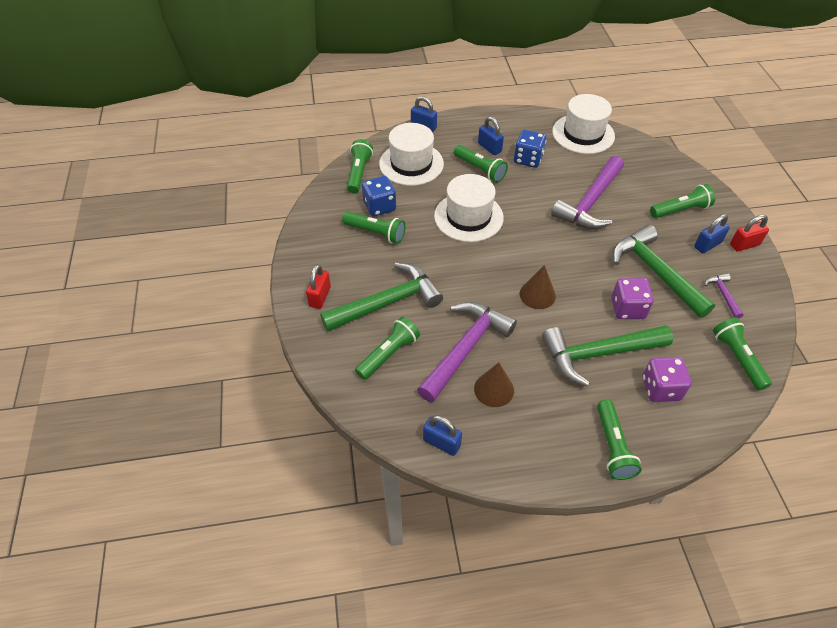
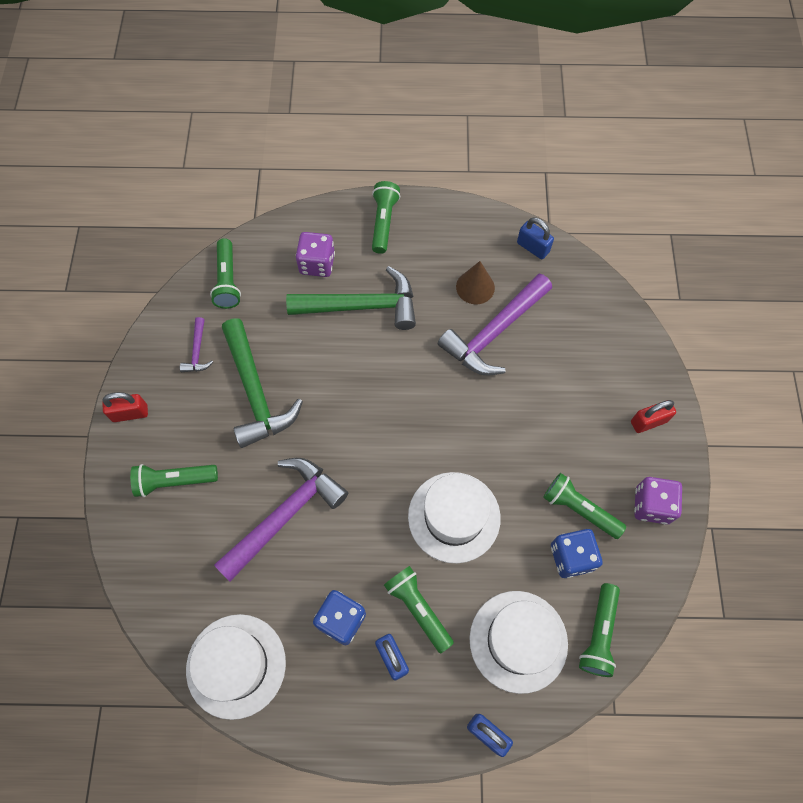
camera: 170 degrees left, 15 degrees up
red padlock [306,264,331,309] -> red padlock turned 45 degrees clockwise [631,400,676,433]
green hammer [320,262,443,332] -> none
green flashlight [355,317,420,380] -> none
brown cone [520,265,556,309] -> none
purple dice [611,278,654,319] -> purple dice moved to [634,477,682,525]
blue padlock [694,214,730,253] -> none

